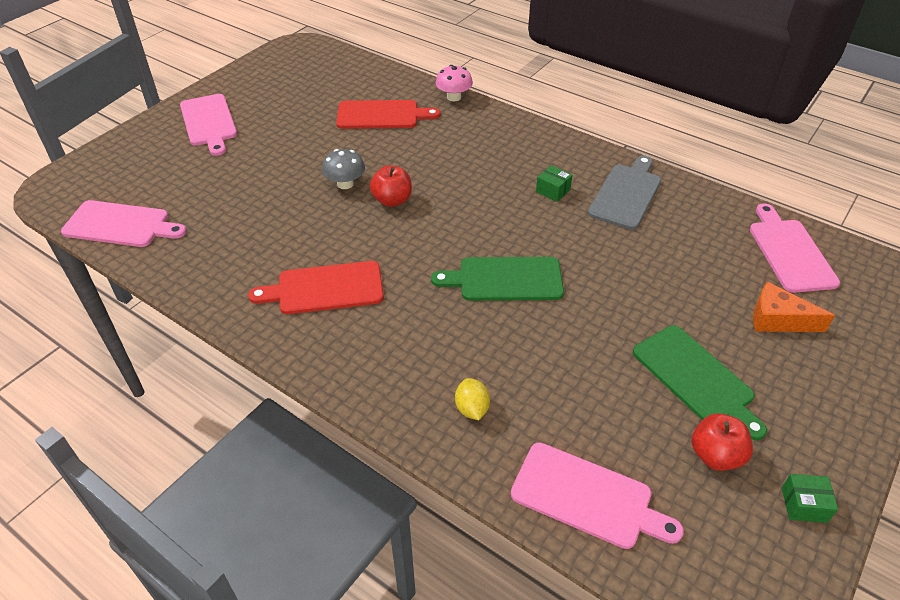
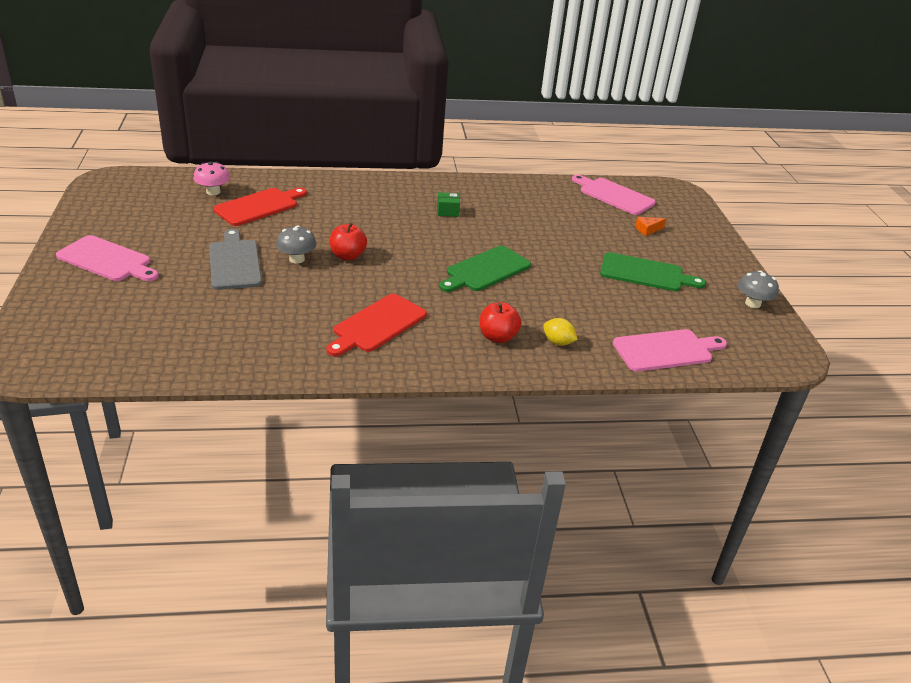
camera: 45 degrees left, 10 degrees down
pink cutting board [61,200,187,247] -> none
pink mushroom [436,65,473,101] -> pink mushroom moved to [194,162,230,195]
grey cutting board [588,155,661,230] -> grey cutting board moved to [209,229,262,290]
red apple [692,414,753,471] -> red apple moved to [480,302,521,343]
orange cheese [753,282,835,332] -> orange cheese [635,217,666,236], size x0.62
green box [782,474,838,523] -> grey mushroom [738,271,779,308]

